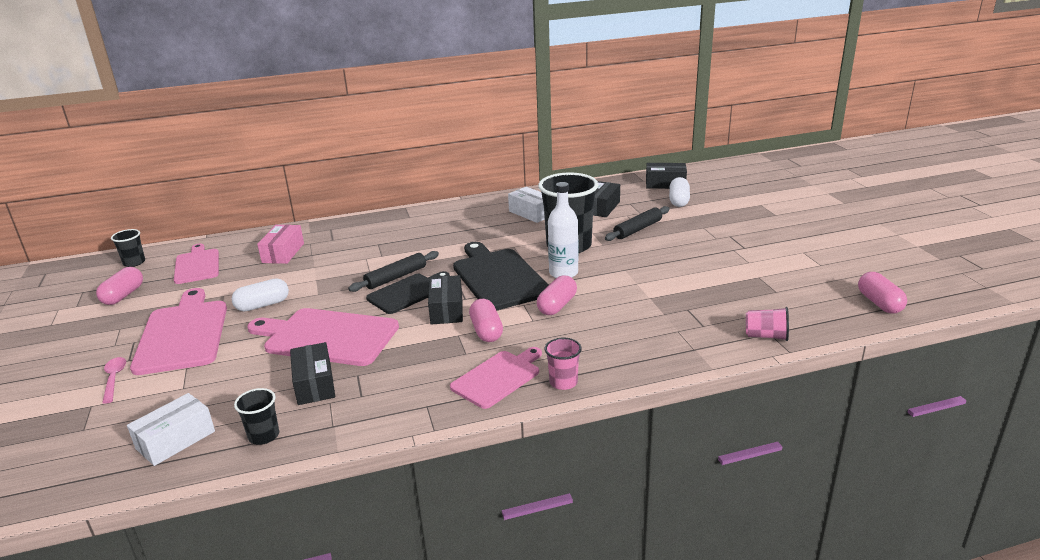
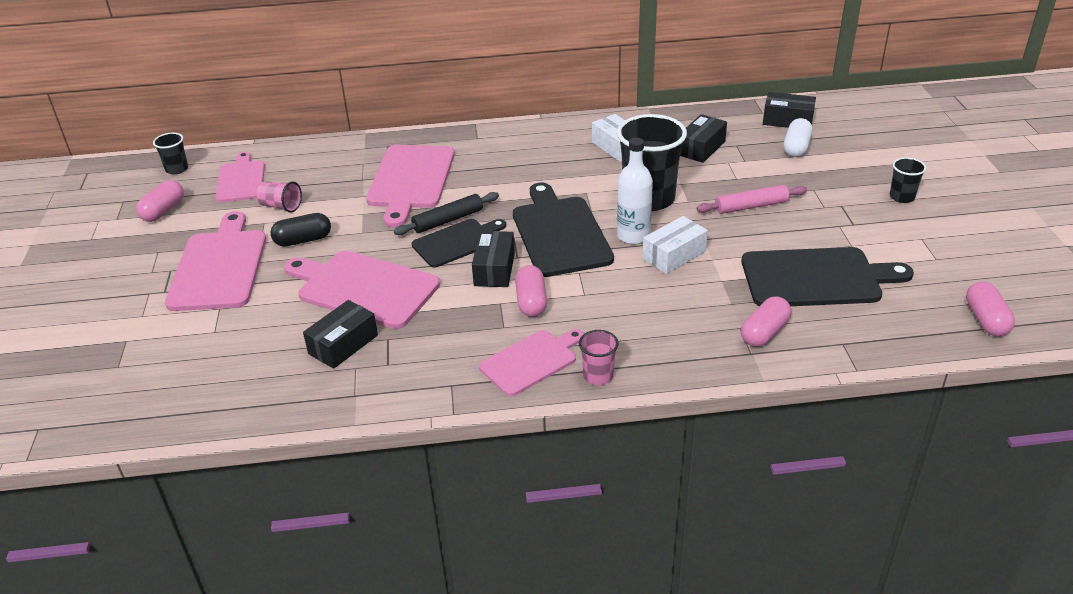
camera: 10 degrees right, 10 degrees up
pink spoon [102,357,126,404] -> none
white box [127,393,215,466] -> white box moved to [642,216,708,274]
white capsule [232,278,289,311] -> black capsule [271,213,331,247]
black cup [234,388,279,445] -> black cup moved to [890,157,926,203]
pink box [257,225,304,264] -> none
black box [290,342,335,405] -> black box turned 45 degrees clockwise [303,300,378,369]
pink capsule [537,276,577,315] -> pink capsule moved to [741,297,791,347]
black rolling pin [605,206,670,241] -> none
pink cup [746,307,789,341] -> pink cup moved to [257,181,302,213]
none -> pink cutting board [366,145,455,228]
none -> pink rolling pin [697,185,807,214]
none -> black cutting board [741,247,914,306]

